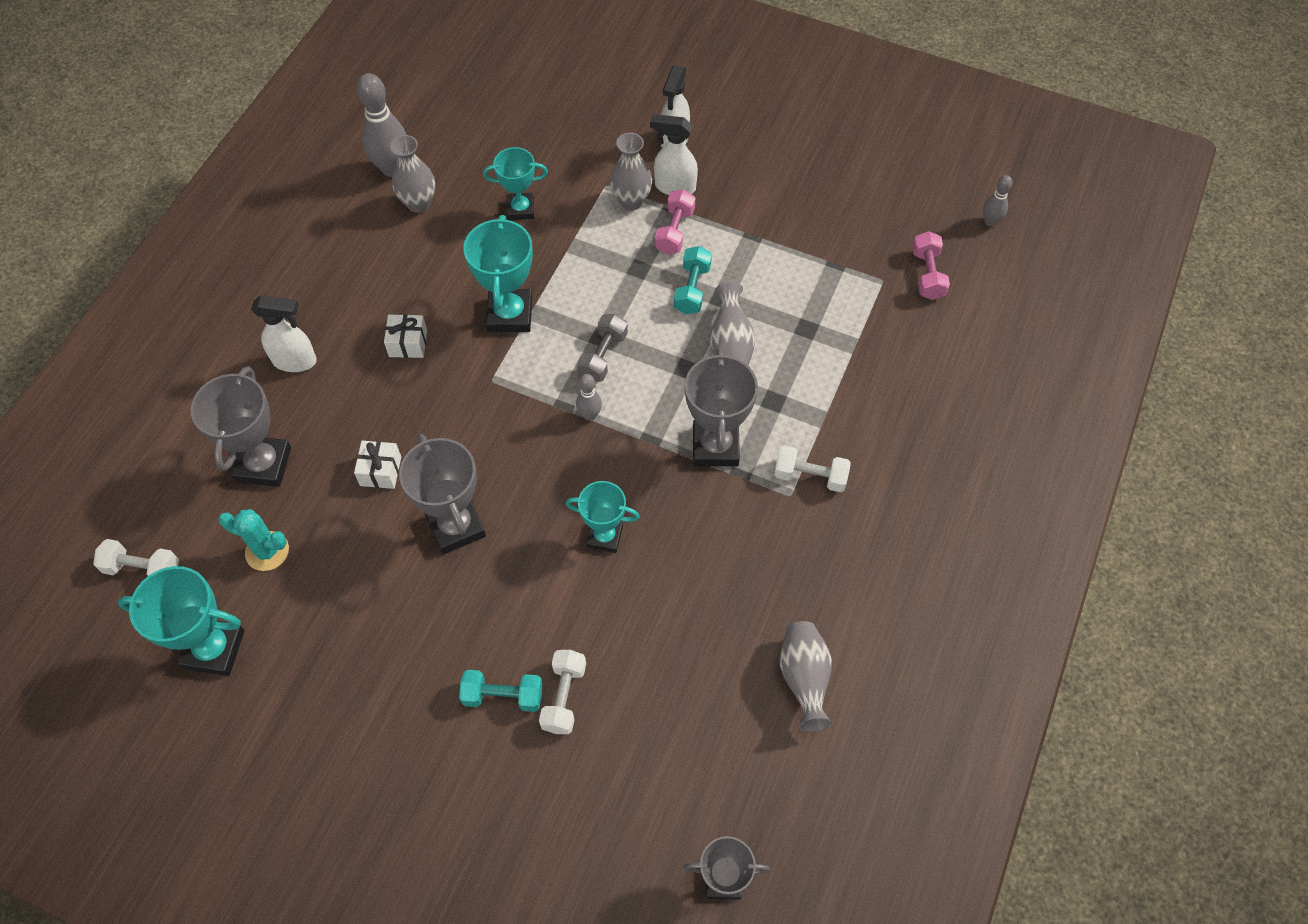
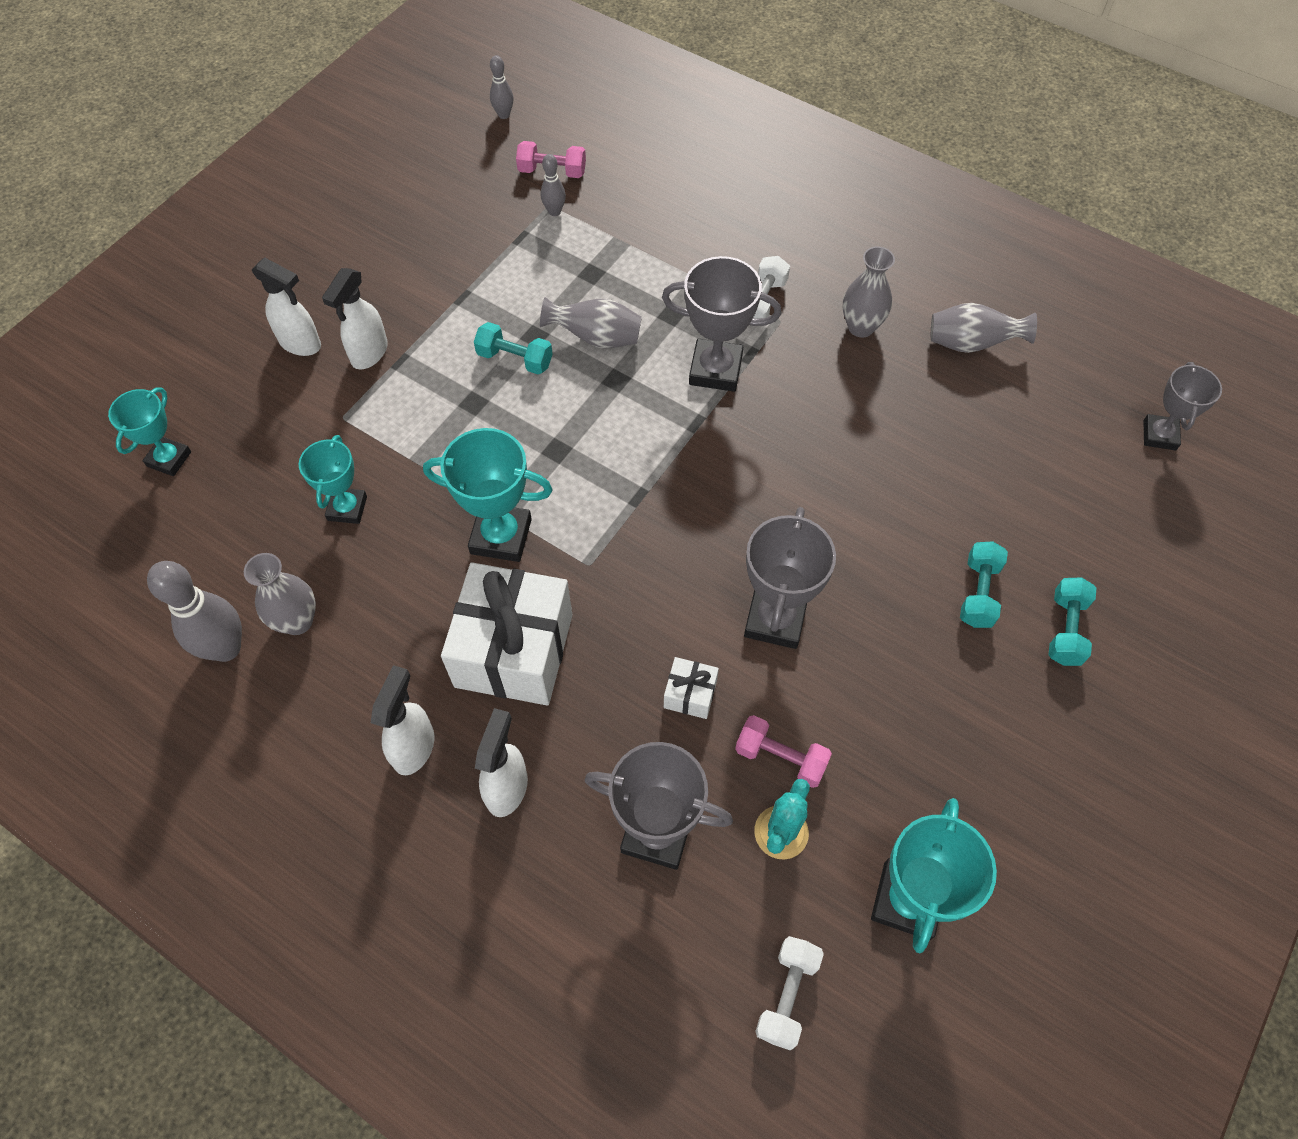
camera: 80 degrees left, 0 degrees up
white gift [384,314,427,358] -> white gift [441,562,572,706], size x2.32
grey trophy [399,433,486,555] -> grey trophy turned 60 degrees counterclockwise [744,507,836,649]
white dumbbell [539,650,586,734] -> none
turquoise trophy [566,481,640,553] -> turquoise trophy moved to [108,387,191,476]
grey bowling pin [576,374,602,421] -> grey bowling pin moved to [541,154,566,216]
grey dumbbell [577,314,628,382] -> none
grey vase [610,133,652,210] -> grey vase moved to [842,246,895,337]
pink dumbbell [655,189,695,255] -> pink dumbbell moved to [735,715,832,788]
none -> white spray bottle [371,665,434,775]
none -> turquoise dumbbell [1049,577,1096,666]

